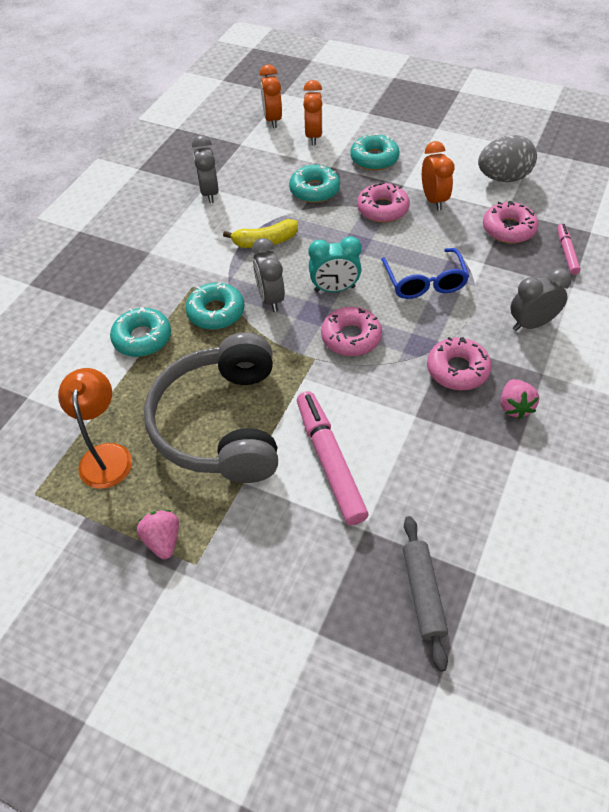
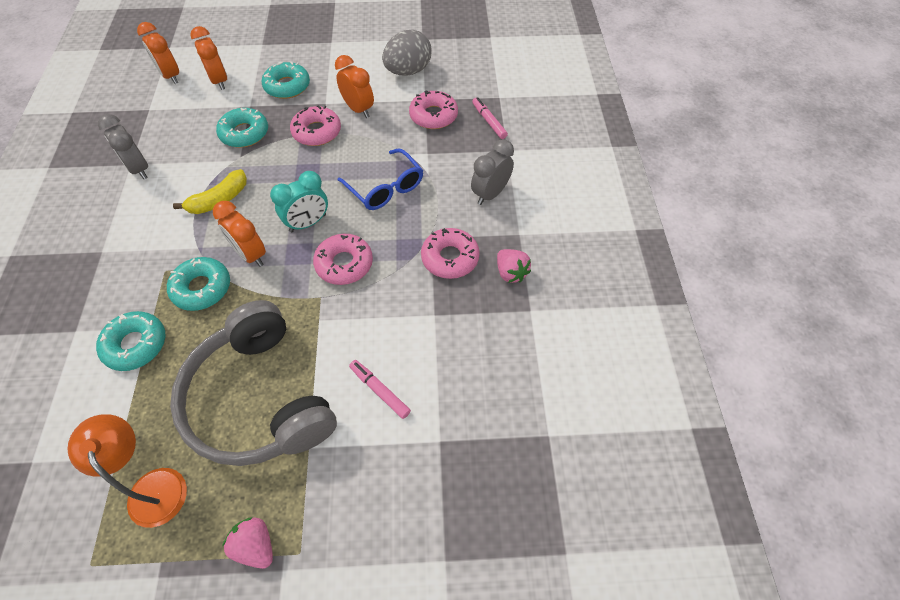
camera: 30 degrees left, 5 degrees up
grey clock [252,238,285,312] -> orange clock [213,201,266,267]
pink marker [297,391,368,525] -> pink marker [349,360,411,419], size x0.53
grey rolling pin [403,516,448,672] -> none

